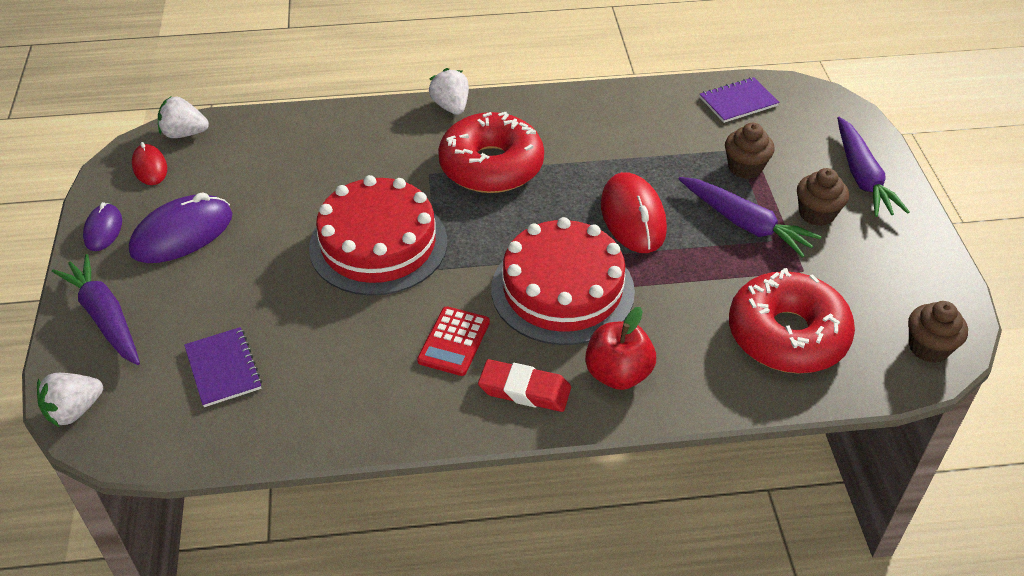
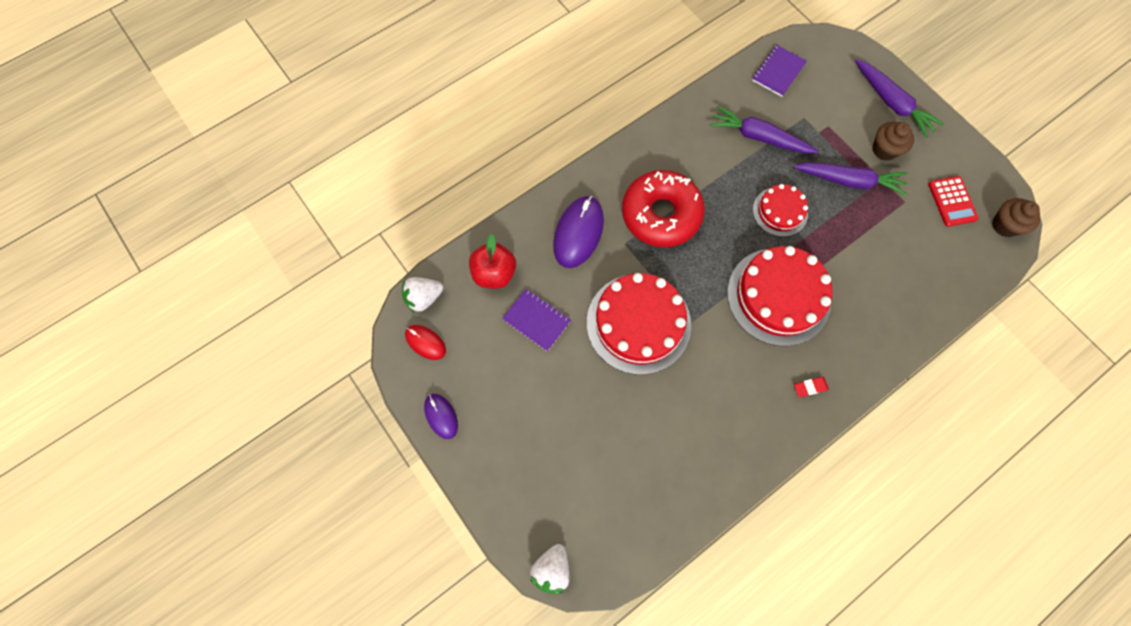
camera: 30 degrees left, 25 degrees up
purple carrot [52,254,140,365] -> purple carrot moved to [710,105,819,154]
purple mouse [129,192,232,263] -> purple mouse moved to [553,196,604,268]
purple notebook [184,327,262,407] -> purple notebook moved to [502,289,571,352]
red calculator [417,306,490,376] -> red calculator moved to [928,176,979,227]
white strawberry [429,68,469,115] -> none
red eraser [478,359,571,412] -> red eraser [794,377,829,397], size x0.56
red apple [585,307,656,390] -> red apple moved to [469,234,516,289]
red mouse [601,172,667,253] -> red cake [753,184,808,237]
brown cupcake [725,123,775,179] -> none
red donut [729,268,855,373] -> none

